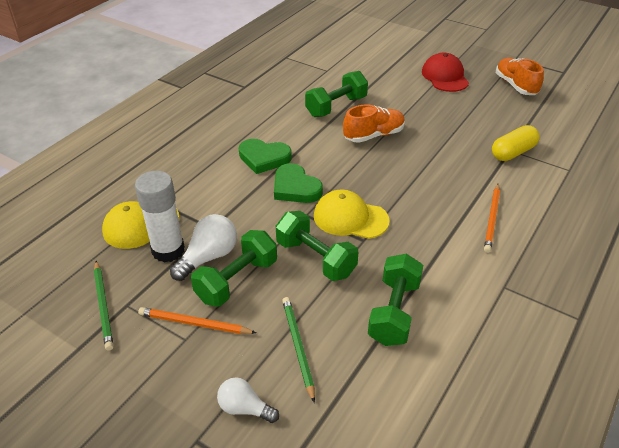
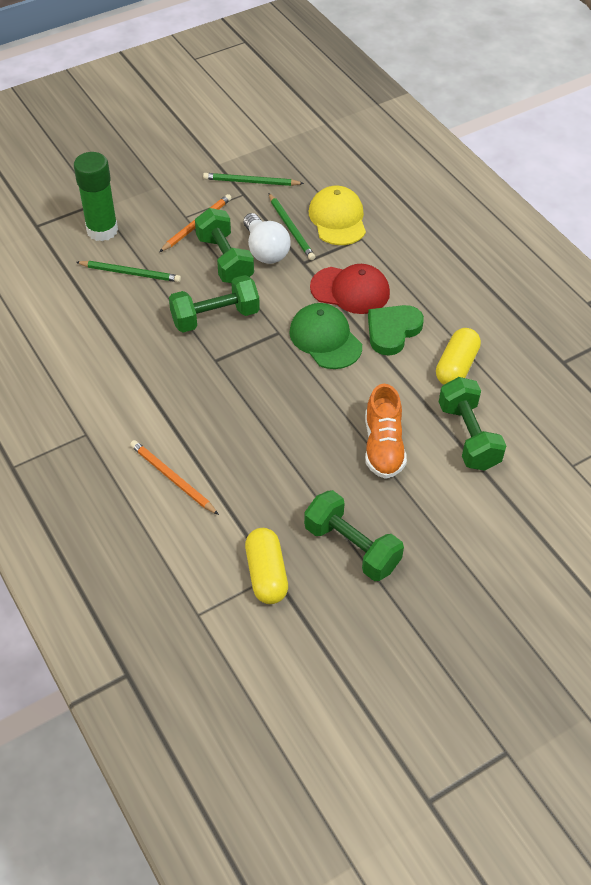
camera: 115 degrees right, 10 degrees up
white glue stick [135,171,185,263] -> green pencil [269,193,315,260]
white light bulb [217,378,279,423] -> green glue stick [74,152,118,241]
green heart [274,163,323,203] -> green cap [289,303,362,369]
yellow cap [314,189,390,239] -> none
green dumbbell [368,254,423,346] -> green dumbbell moved to [304,490,404,581]
red cap [422,53,469,92] -> red cap moved to [310,264,390,314]
orange shoe [496,58,544,95] -> none
none -> yellow capsule [436,328,481,385]

